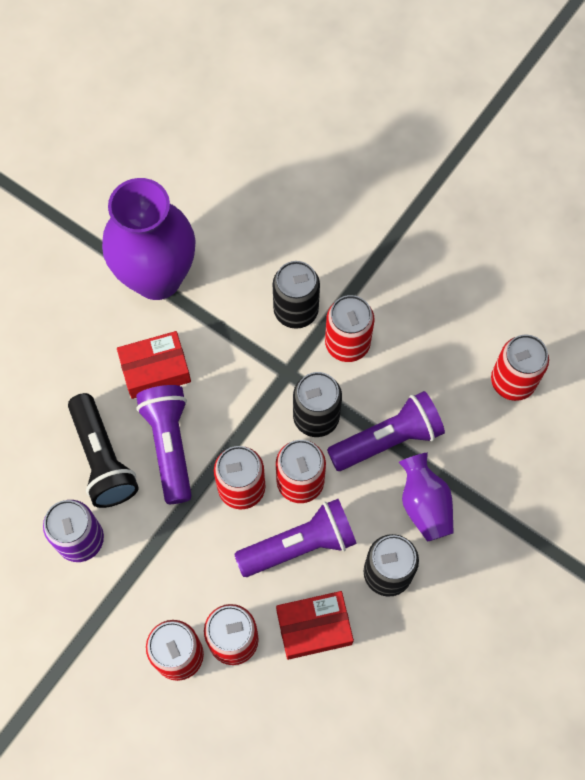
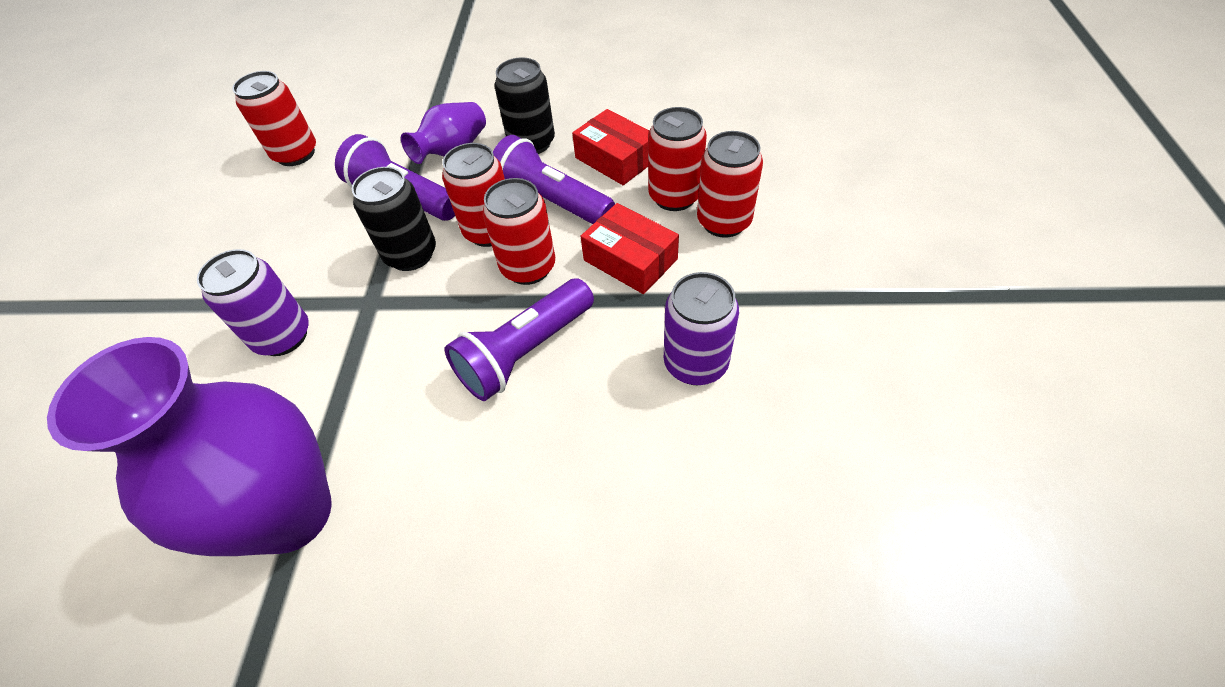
camera: 120 degrees left, 15 degrees down
black flashlight [68,393,139,508] -> none
red box [117,331,191,399] -> red box moved to [581,203,679,294]
black can [273,261,320,329] -> purple can [197,249,309,356]
red can [325,295,374,362] -> none

